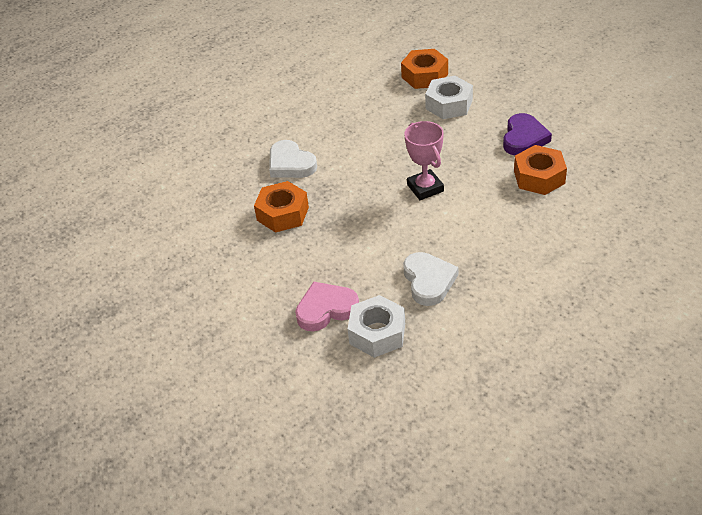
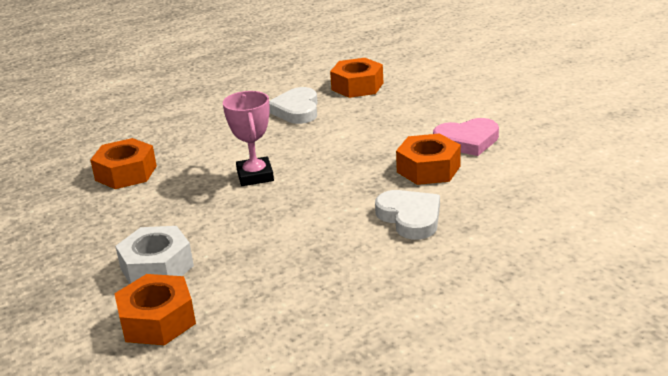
camera: 170 degrees left, 15 degrees down
pink heart [295,282,359,331] -> pink heart moved to [433,118,499,156]
white nut [348,295,405,358] -> orange nut [330,58,383,98]
purple heart [503,113,552,155] -> none

